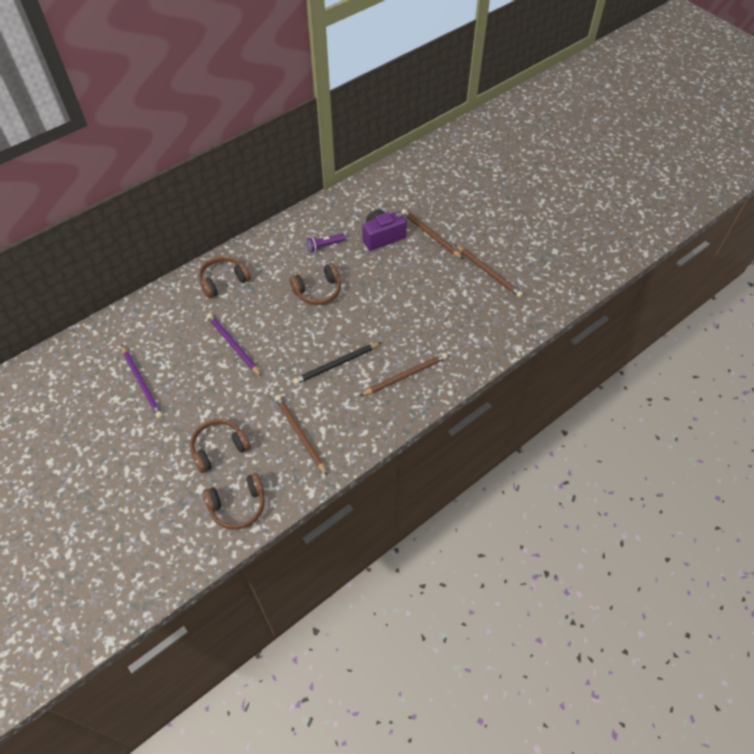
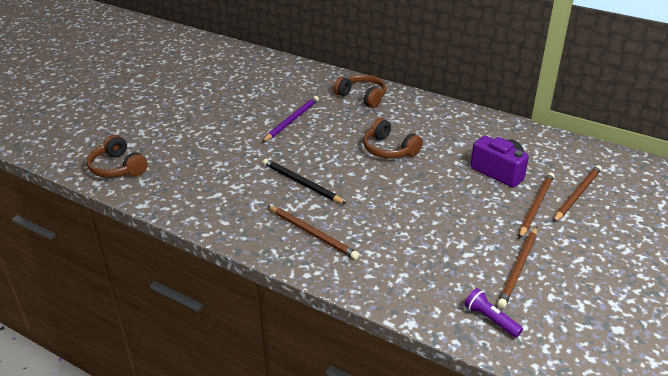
camera: 70 degrees right, 20 degrees down
purple pencil [121,345,163,418] -> none
brown headphones [190,419,251,473] -> none
brown pencil [275,395,327,475] -> brown pencil moved to [553,165,602,222]
purple flashlight [307,233,346,252] -> purple flashlight moved to [464,288,523,338]

